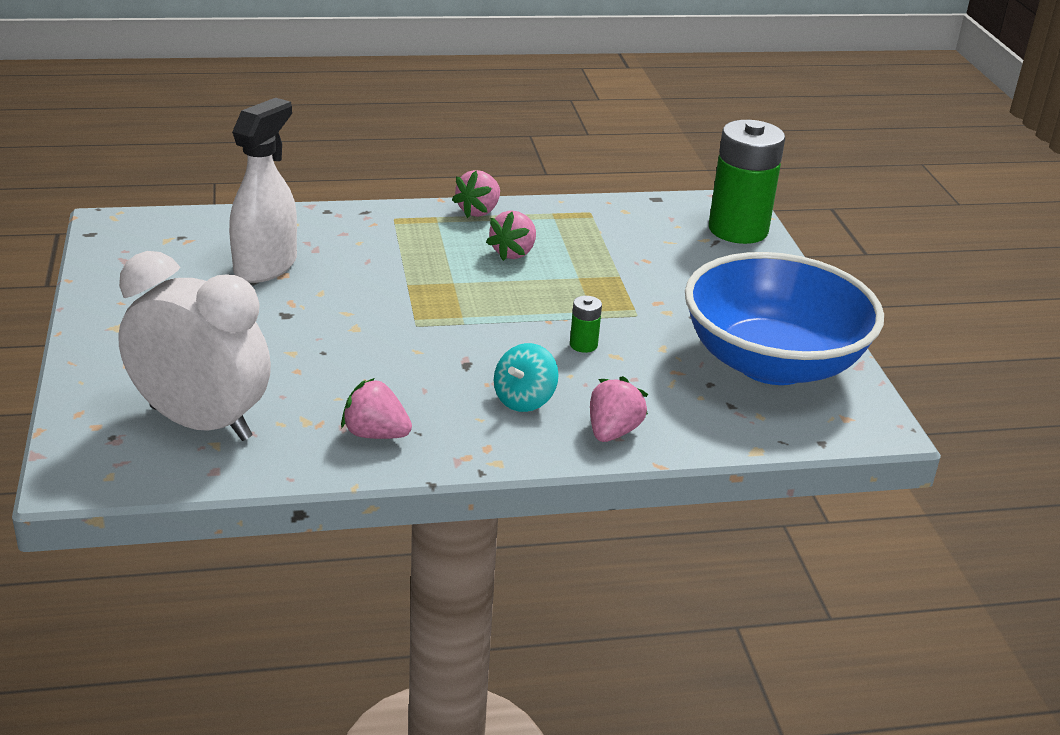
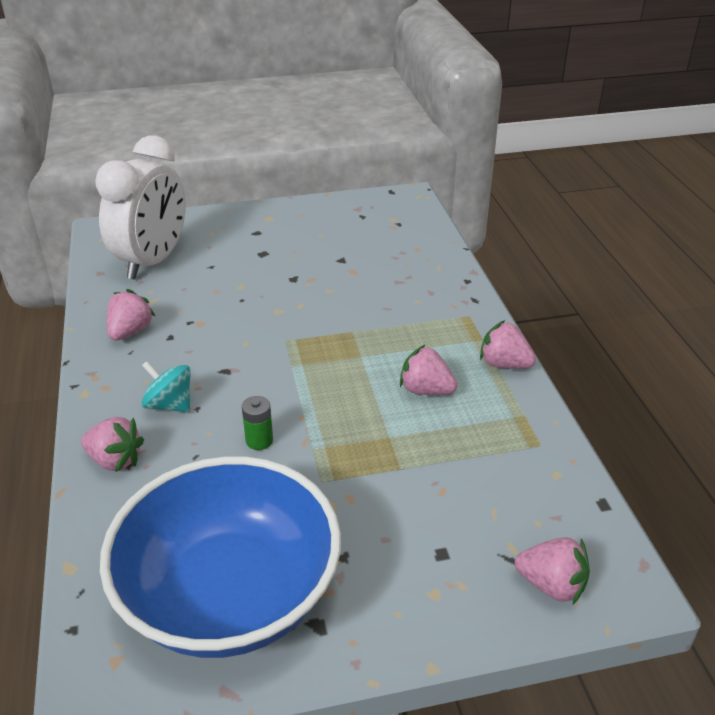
camera: 90 degrees right, 5 degrees up
white spray bottle [229,98,297,283] -> none
green battery [709,120,785,244] -> pink strawberry [515,537,590,604]

